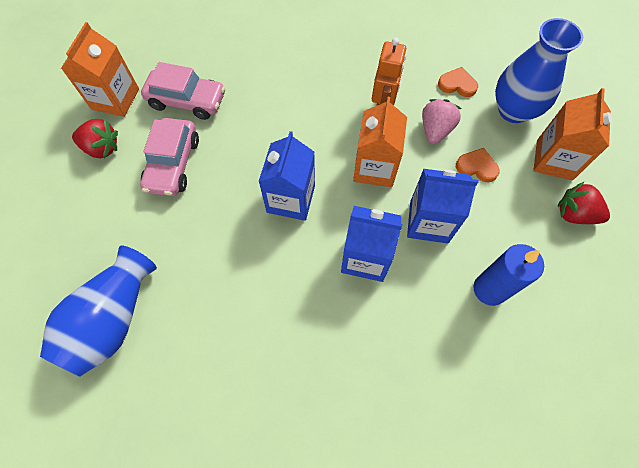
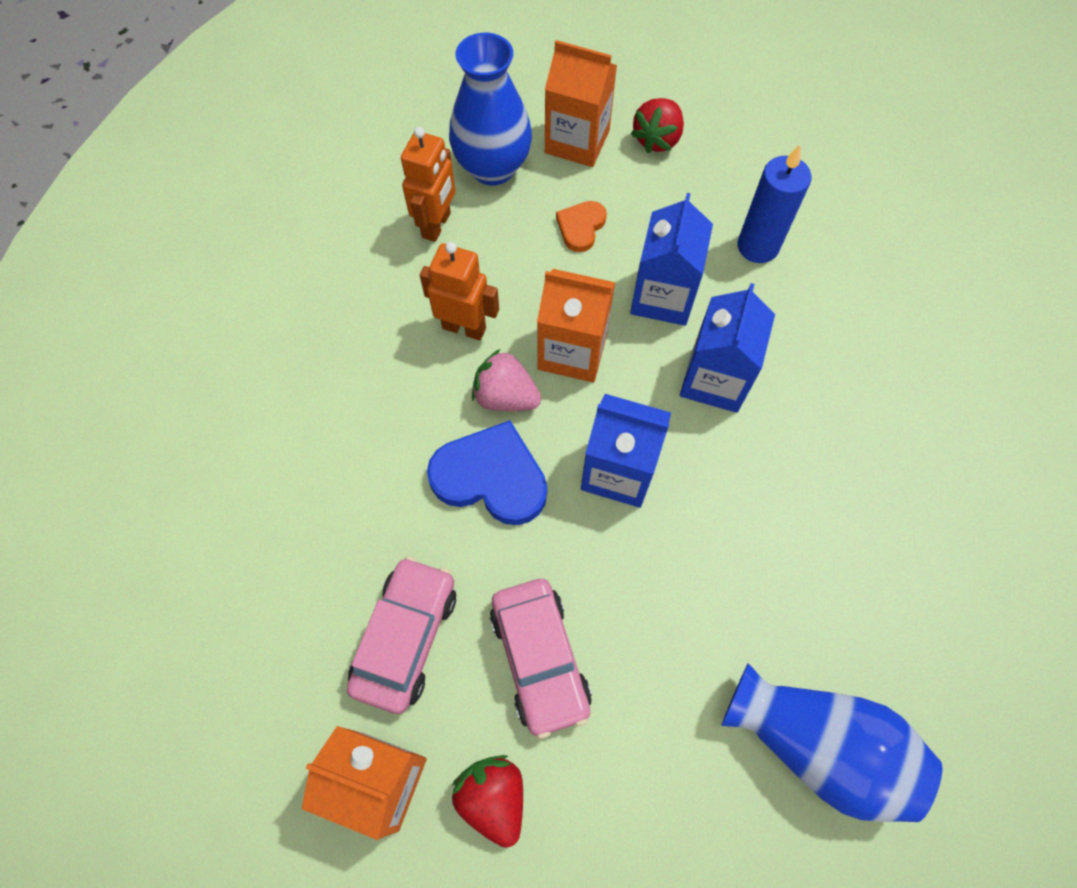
camera: 85 degrees left, 0 degrees up
red strawberry [72,119,118,159] -> red strawberry turned 45 degrees counterclockwise [452,755,523,848]
pink car [140,118,199,196] -> pink car turned 60 degrees clockwise [490,579,592,739]
pink strawberry [422,99,461,144] -> pink strawberry moved to [472,349,541,411]
orange heart [438,67,478,97] -> orange robot [401,127,455,242]
none -> blue heart [427,420,547,525]

